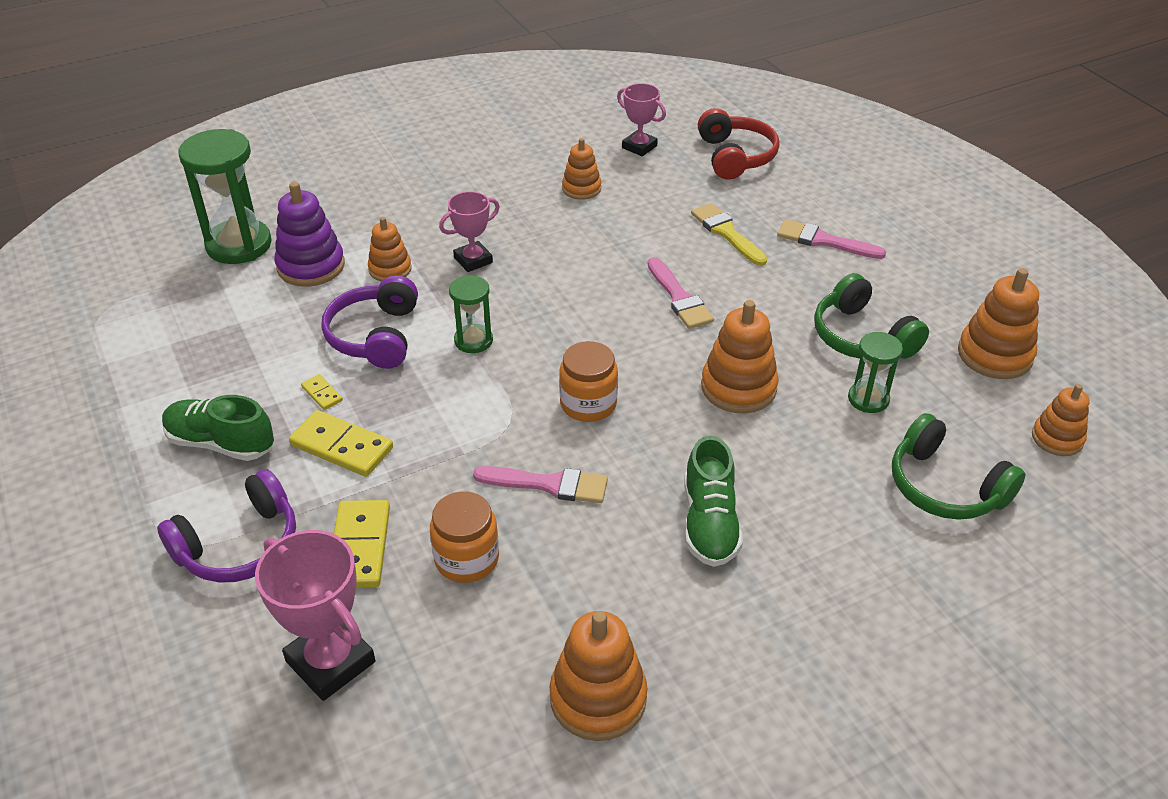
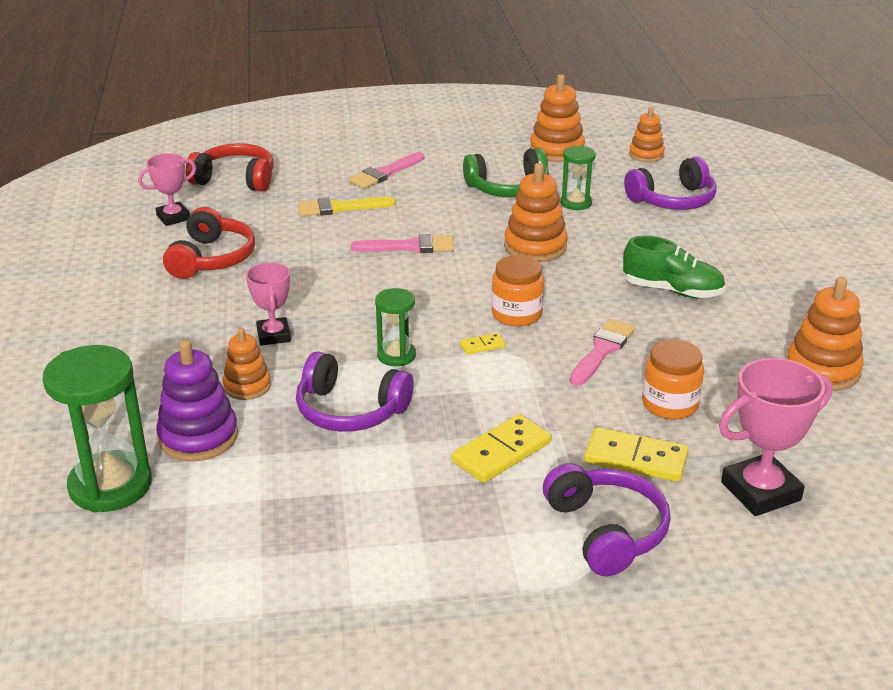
camera: 70 degrees left, 10 degrees down
green shoe [162,395,274,461] -> none
yellow domino [301,374,343,410] -> yellow domino moved to [460,333,506,355]
orange stacking toy [562,138,601,200] -> red headphones [163,207,255,279]
green headphones [892,413,1025,520] -> purple headphones [624,157,717,210]

